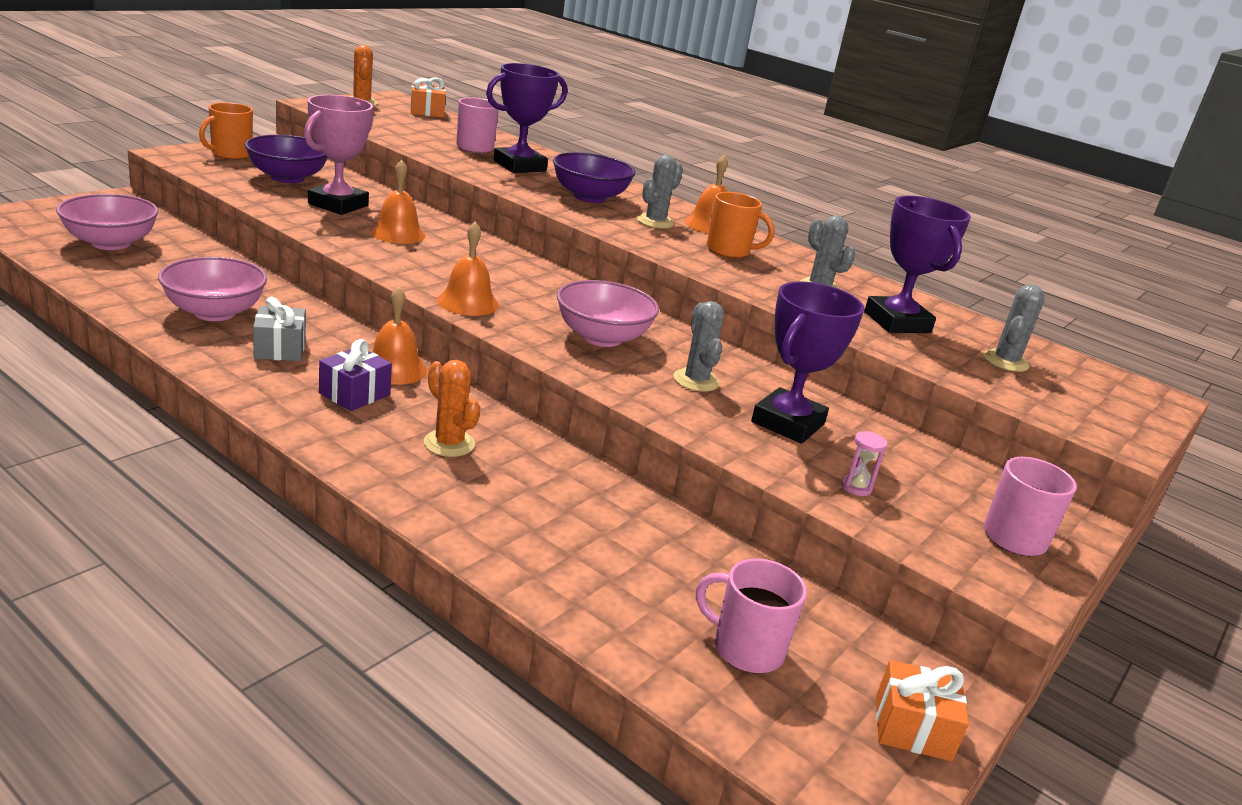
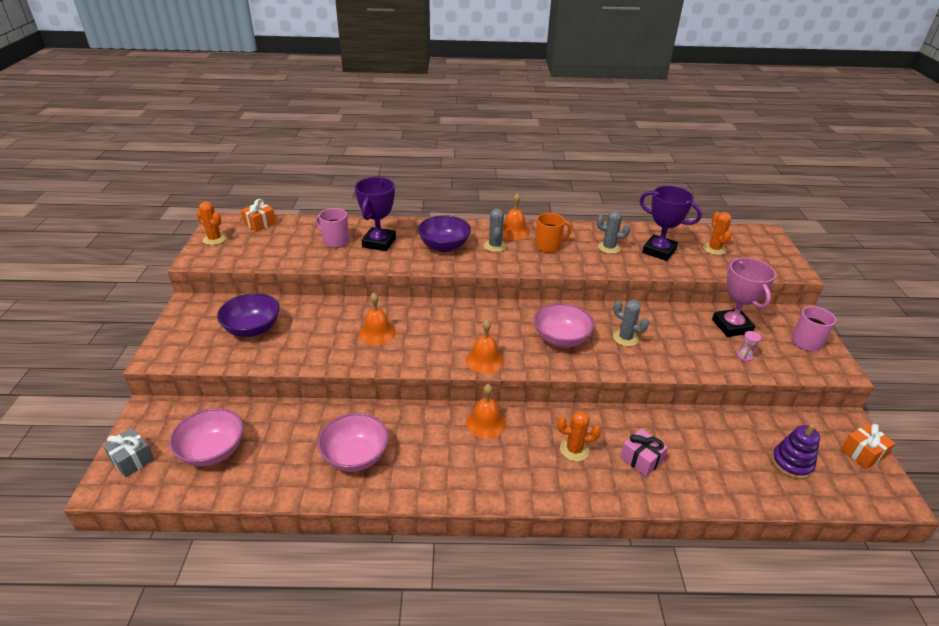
camera: 35 degrees left, 10 degrees up
orange mug [199,102,253,160] -> none
grey gift [253,297,306,361] -> grey gift moved to [103,428,155,477]
pink trophy [304,95,373,215] -> pink trophy moved to [712,258,776,337]
purple gift [319,339,392,411] -> none
pink mug [696,558,807,673] -> purple stacking toy [771,424,820,479]
purple trophy [751,281,864,444] -> none
grey cactus [983,284,1045,372] -> orange cactus [703,212,731,255]
none -> pink gift [620,428,668,477]

